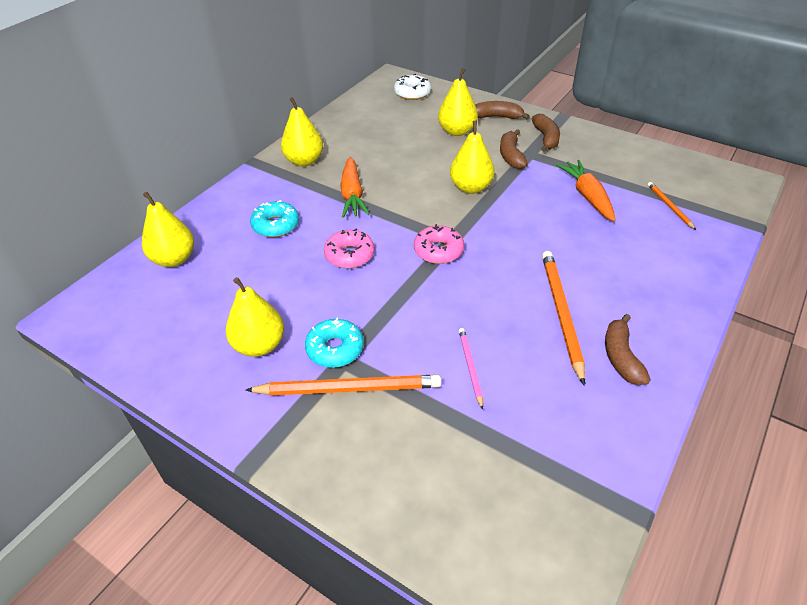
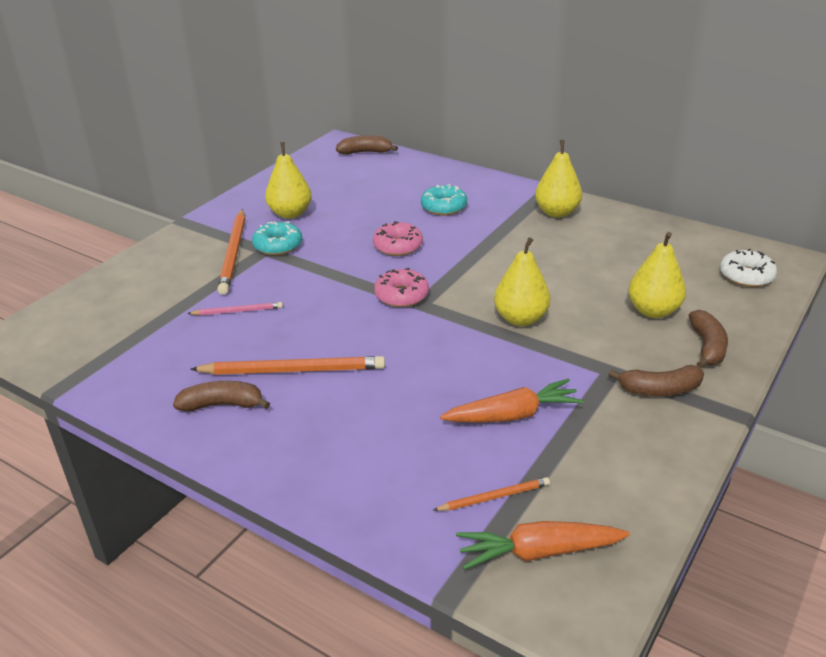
camera: 90 degrees right, 10 degrees down
yellow pear [142,192,194,267] -> none
orange carrot [340,157,370,218] -> orange carrot moved to [456,521,630,570]
brown banana [500,129,528,169] -> brown banana moved to [336,135,398,155]

